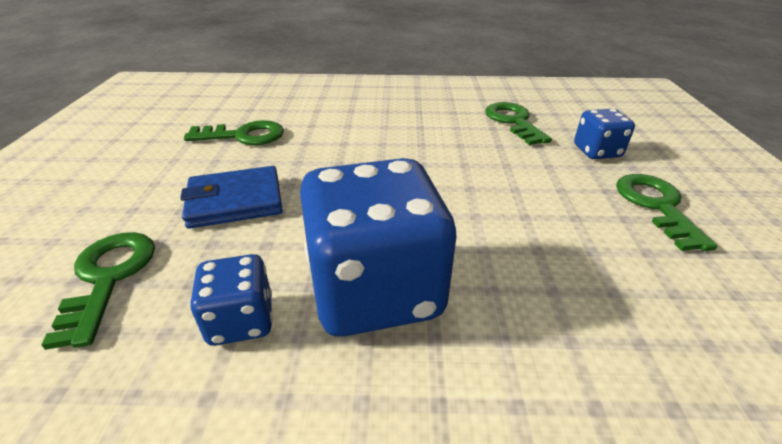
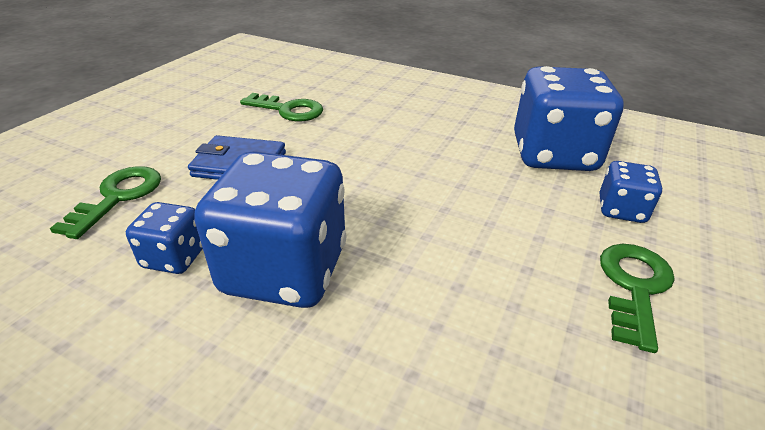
camera: 25 degrees right, 0 degrees up
green key [485,102,552,145] -> blue dice [514,66,624,171]

